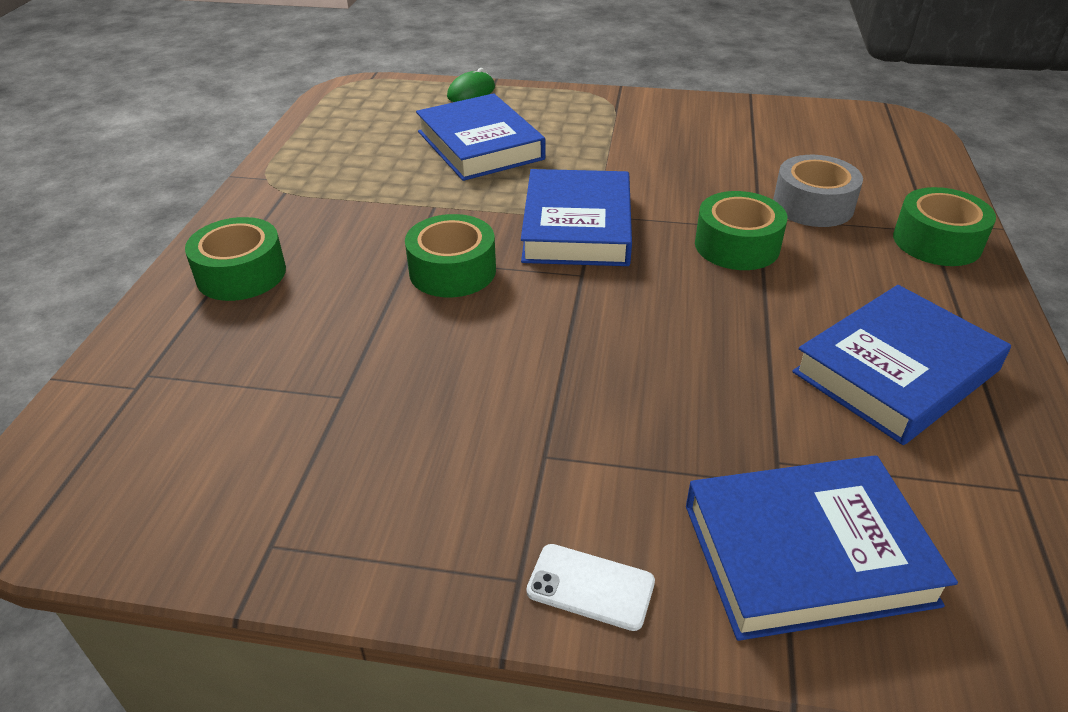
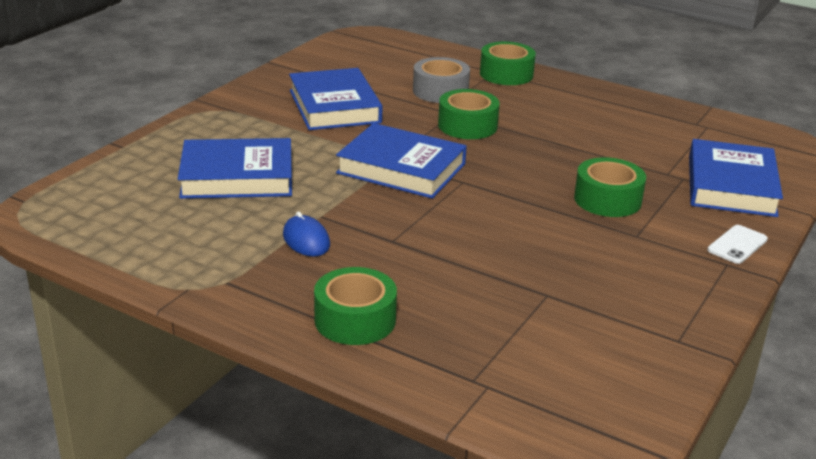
camera: 70 degrees left, 10 degrees down
green tape [405,214,496,297] -> green tape moved to [574,157,646,217]
green mouse [447,68,495,102] -> none
blue book [792,285,1011,445] -> blue book moved to [289,68,382,130]
none -> blue mouse [283,211,330,257]

